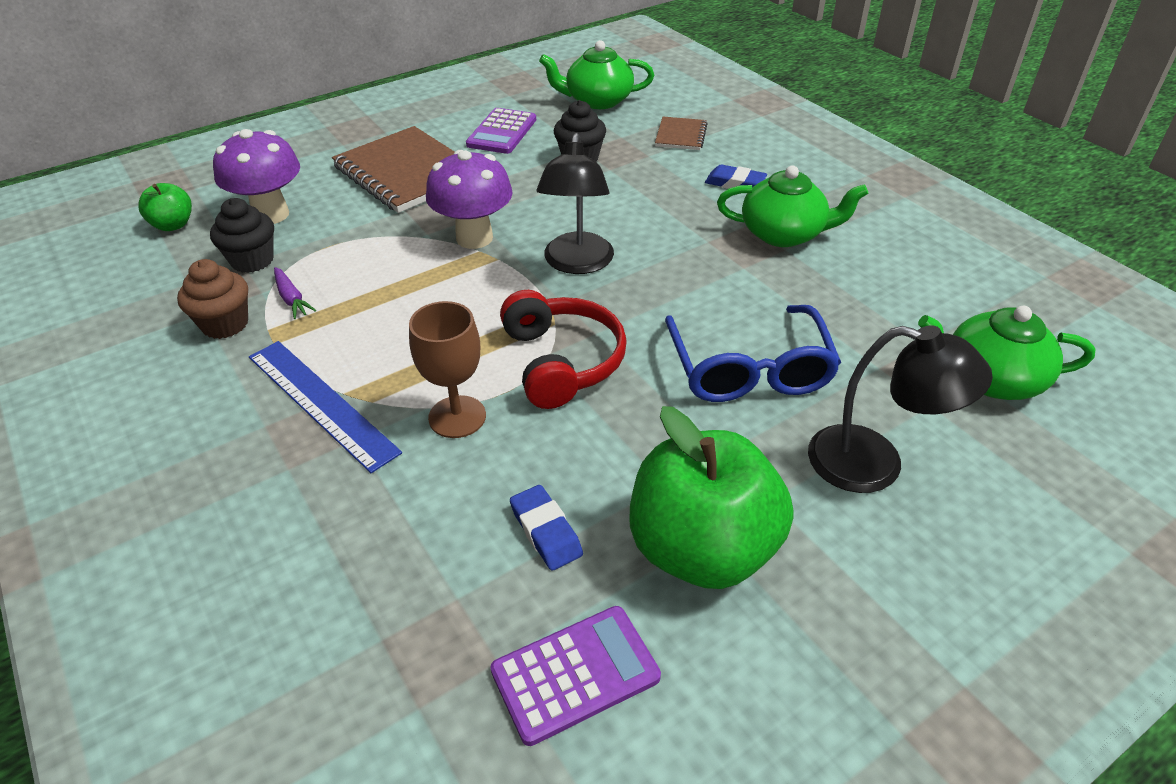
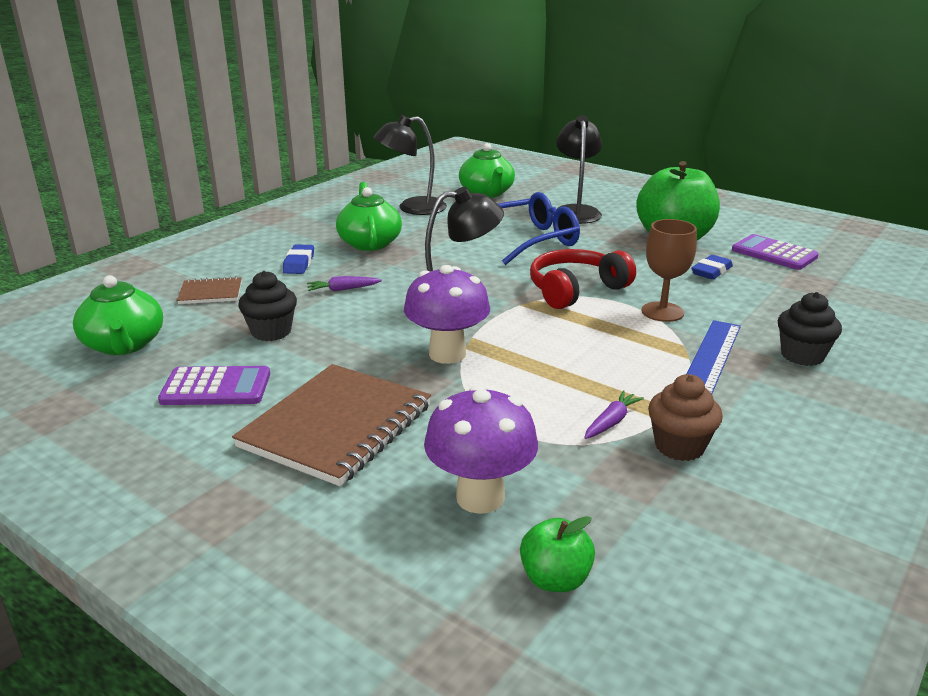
camera: 110 degrees left, 15 degrees down
black cupcake [210,198,274,273] -> black cupcake moved to [778,292,842,366]
none -> purple carrot [307,276,382,291]
none -> black lamp [373,115,447,215]

